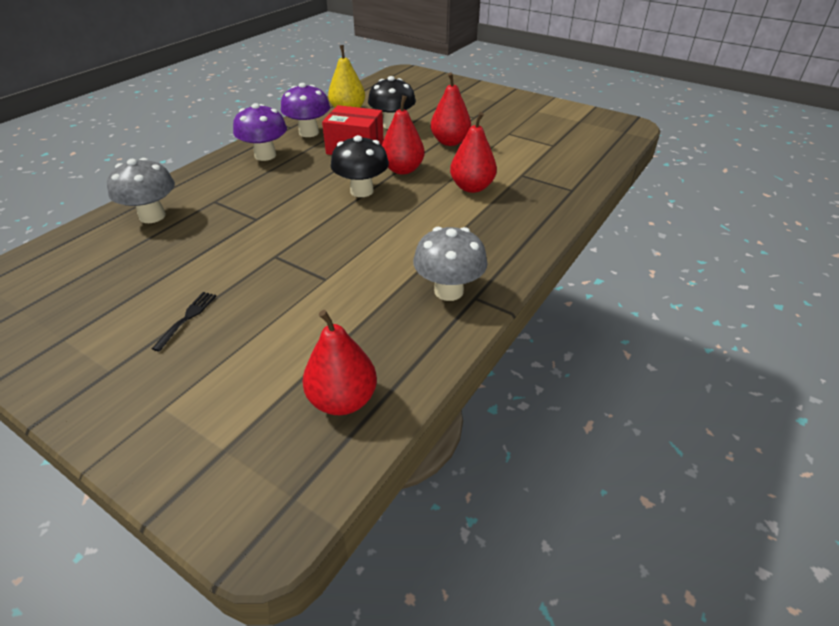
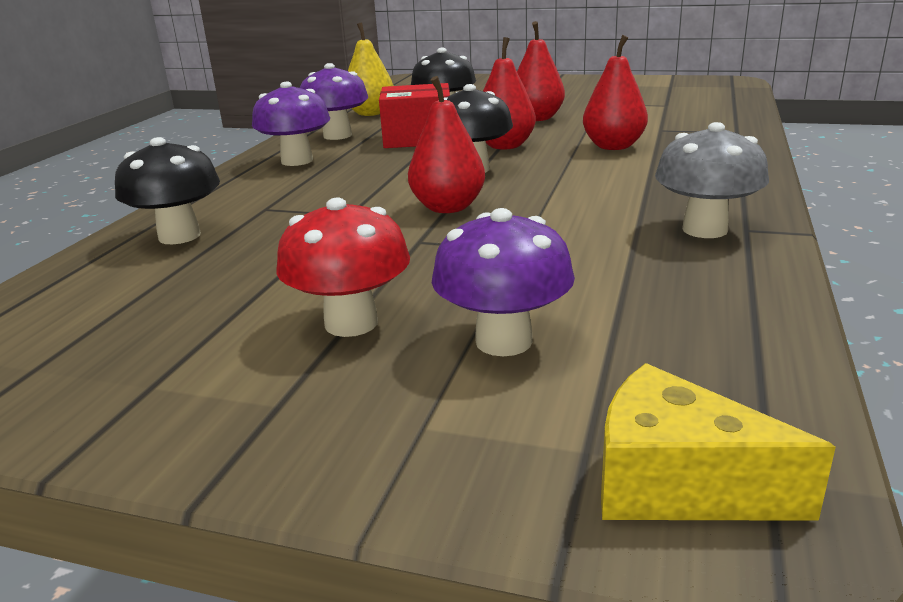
camera: 15 degrees left, 15 degrees down
grey mushroom [107,158,175,223] -> black mushroom [115,137,220,244]
black fork [152,292,216,352] -> red mushroom [276,198,410,337]
red pear [302,310,377,415] -> red pear moved to [408,76,485,213]
none -> purple mushroom [432,208,575,356]
none -> yellow cheese [601,363,836,521]

